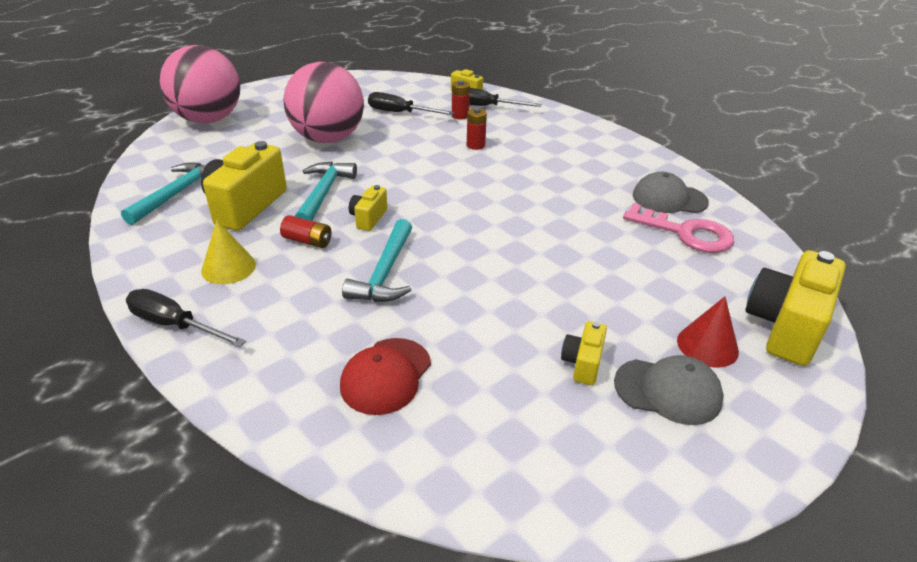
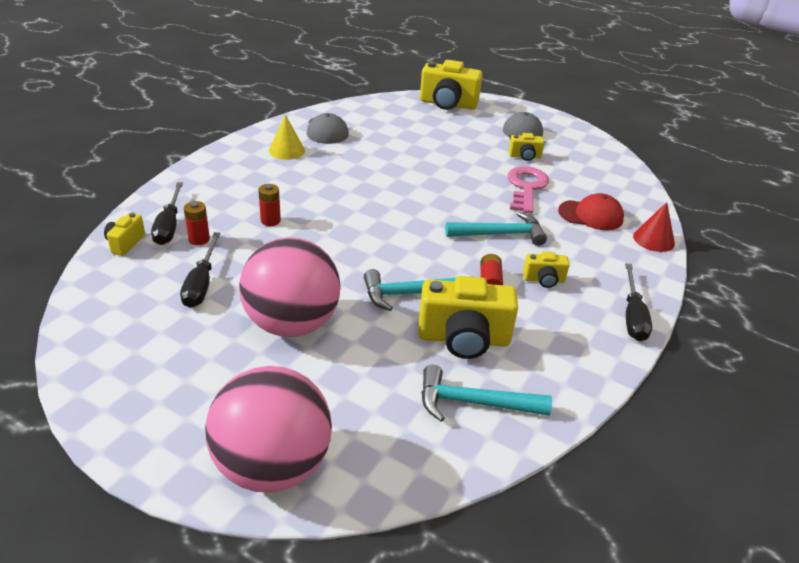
camera: 110 degrees left, 0 degrees up
yellow cone [201,220,256,284] -> yellow cone moved to [269,115,305,160]
yellow camera [349,185,387,231] -> yellow camera moved to [523,252,570,288]
pink key [623,203,734,253] -> pink key moved to [508,166,549,213]
red cone [677,297,739,368] -> red cone moved to [633,202,675,252]

